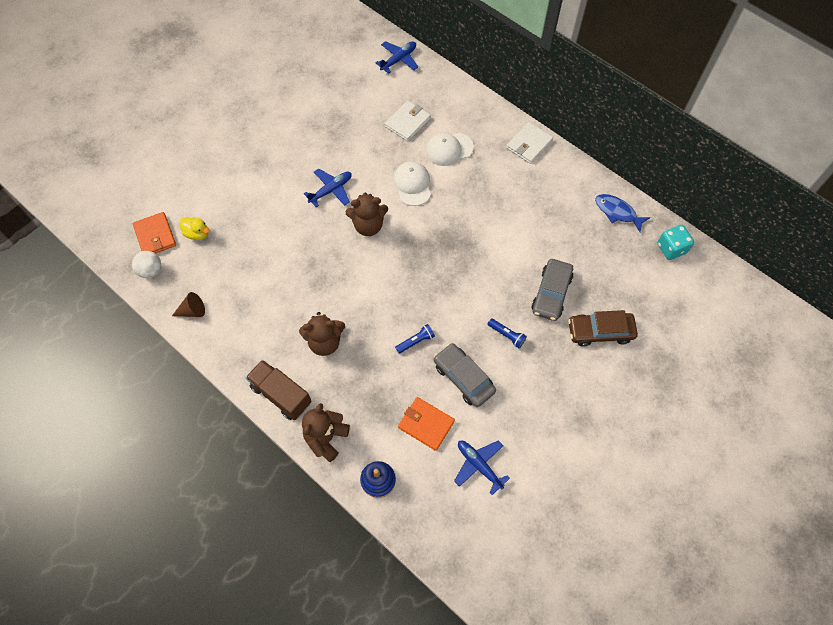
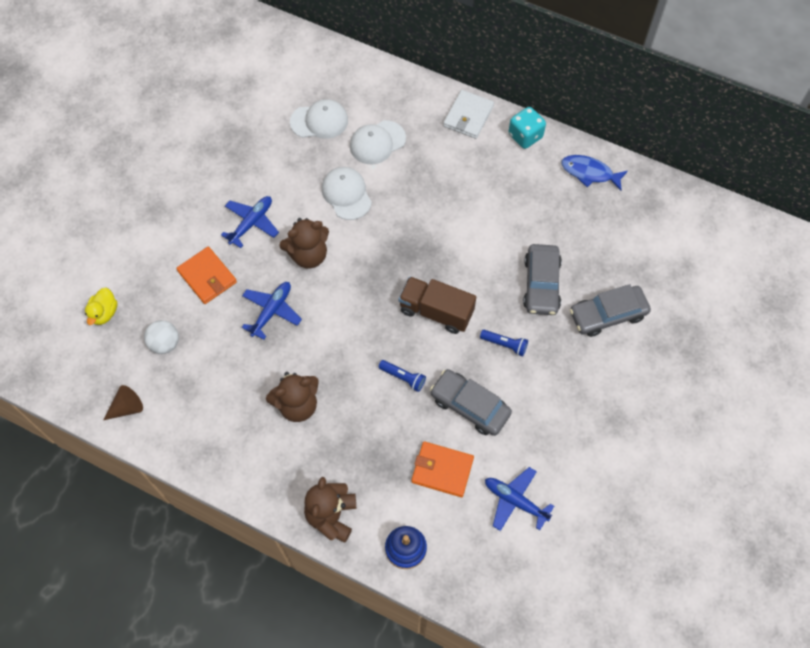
camera: 15 degrees left, 0 degrees up
white ball [132,251,161,278] -> white ball moved to [144,320,179,354]
orange wallet [133,212,176,254] -> orange wallet moved to [176,247,237,304]
yellow duck [179,217,209,240] -> yellow duck turned 90 degrees clockwise [85,288,118,325]
brown truck [246,360,312,420] -> brown truck moved to [399,276,476,334]
blue plane [376,41,418,74] -> blue plane moved to [242,282,302,340]
white wallet [385,101,431,141] -> white cap [290,99,348,139]
blue flashlight [395,324,435,354] -> blue flashlight turned 75 degrees clockwise [378,360,426,392]
brown car [568,310,638,347] -> grey car [570,284,651,337]
turquoise dice [657,225,694,260] -> turquoise dice moved to [508,107,546,149]

